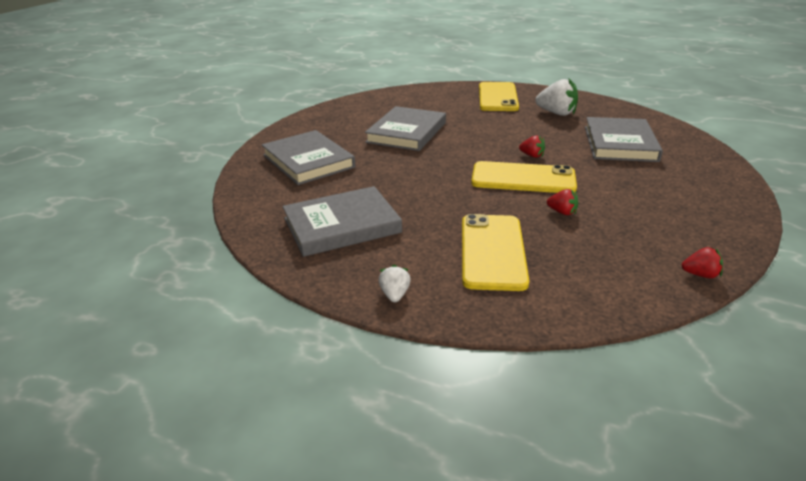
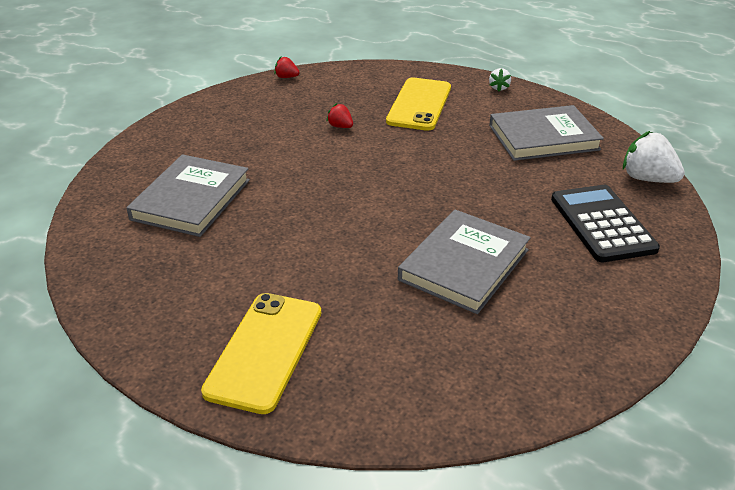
camera: 170 degrees left, 5 degrees up
grey book [262,130,355,185] -> black calculator [551,185,660,262]
yellow phone [471,161,577,193] -> none
red strawberry [519,135,545,158] -> none
white strawberry [535,79,578,116] -> white strawberry moved to [623,131,685,183]

